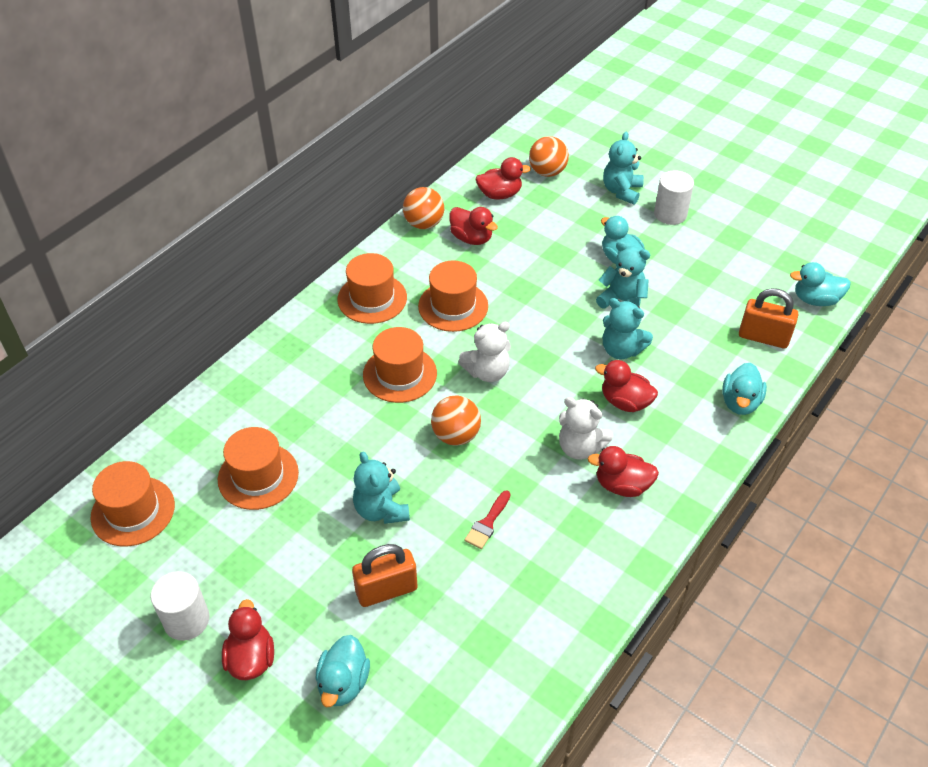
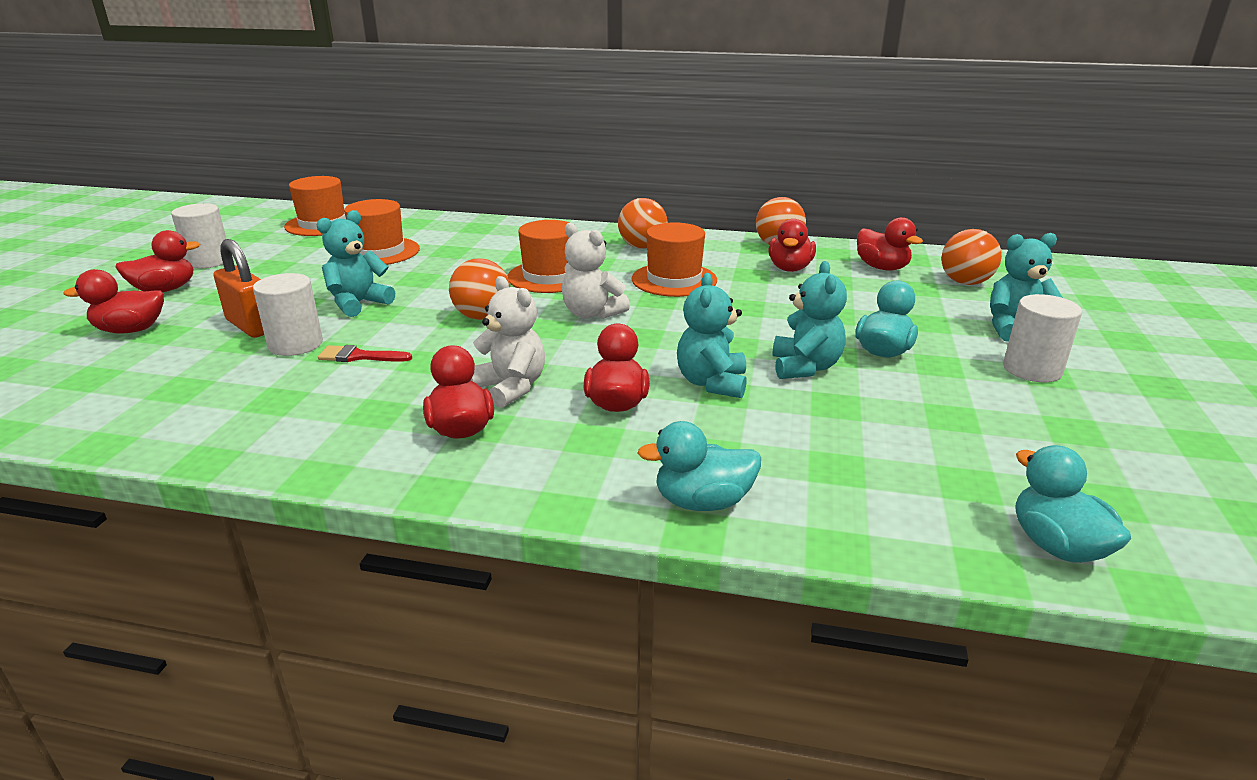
camera: 65 degrees right, 20 degrees down
turquoise duck [316,635,370,707] -> red duck [64,269,164,334]
orange hat [337,253,407,324] -> orange ball [618,198,668,249]
white teddy bear [559,397,613,460] -> white teddy bear turned 135 degrees clockwise [470,276,545,408]
orange padlock [739,288,798,348] -> none
none -> white cylinder [253,273,323,356]

